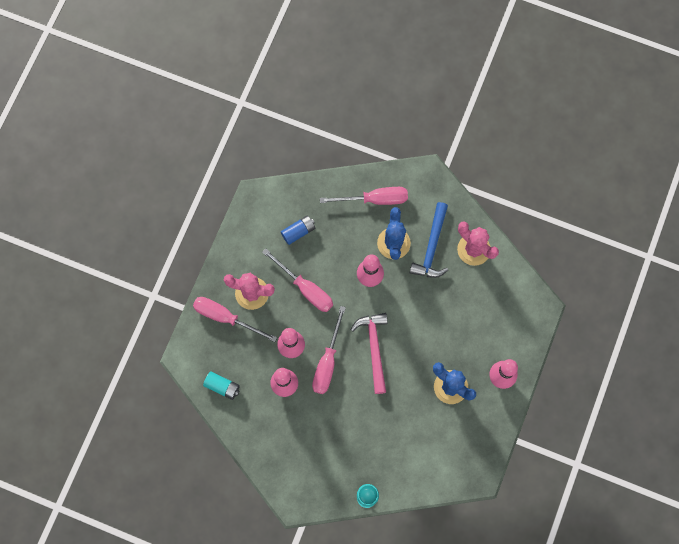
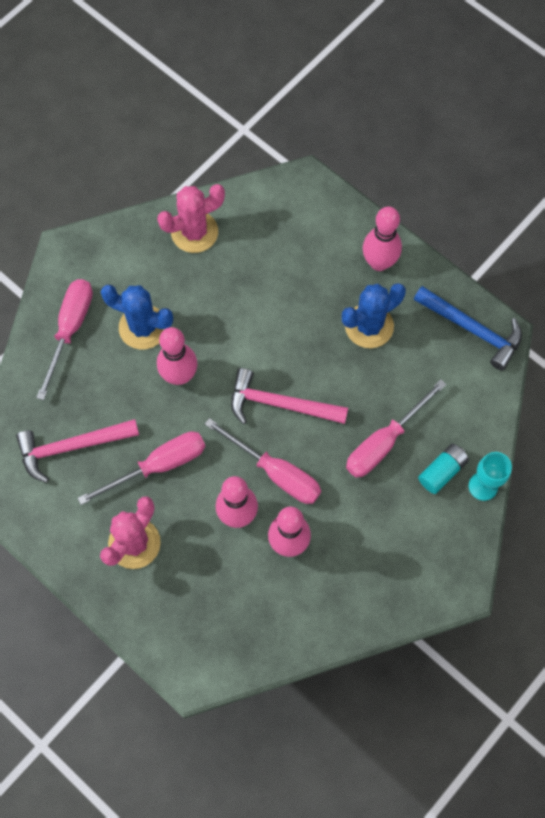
camera: 70 degrees left, 5 degrees down
pink screwdriver [193,297,277,342] -> pink screwdriver moved to [346,379,447,478]
turquoise battery [203,371,240,400] -> turquoise battery moved to [418,444,469,494]
blue battery [281,215,315,245] -> pink hammer [16,419,139,483]
blue hammer [409,202,448,278] -> blue hammer moved to [414,286,522,371]

